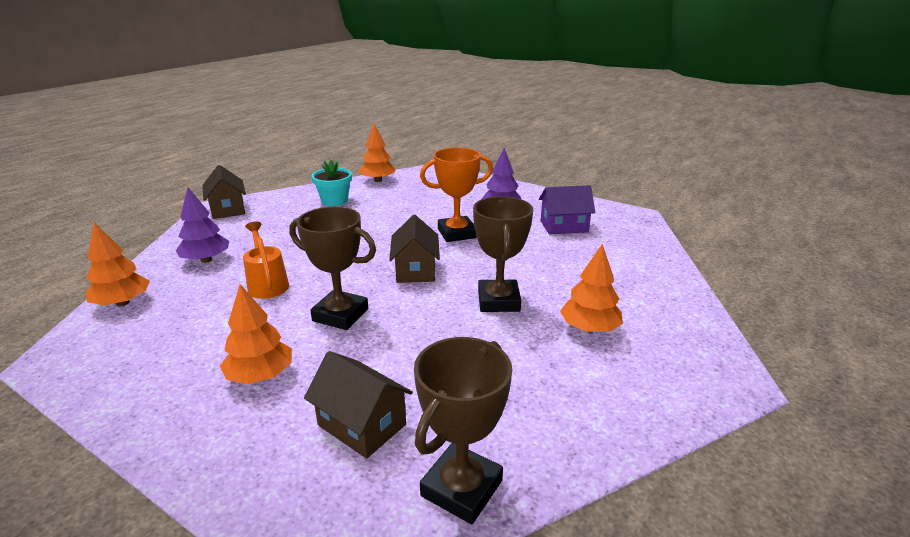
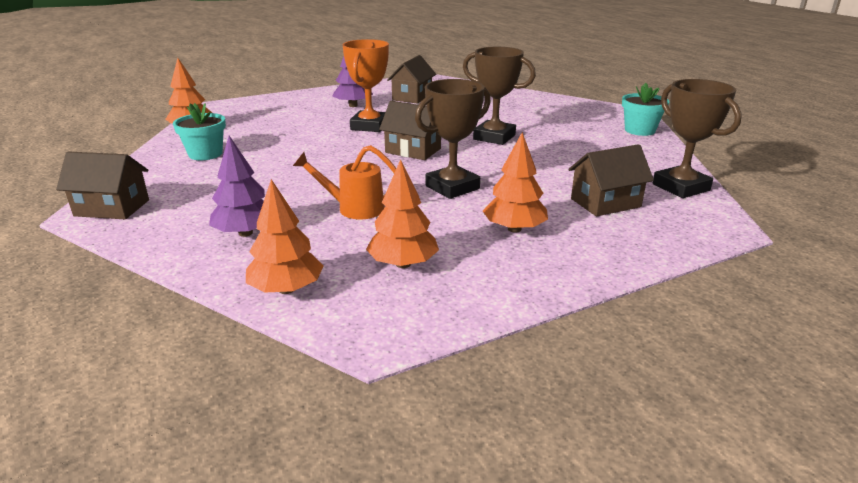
camera: 60 degrees left, 0 degrees up
purple house [539,185,595,235] -> brown house [387,55,436,104]
orange tree [560,244,623,333] -> orange tree moved to [366,159,439,268]
none -> turquoise flower pot [622,83,669,136]

